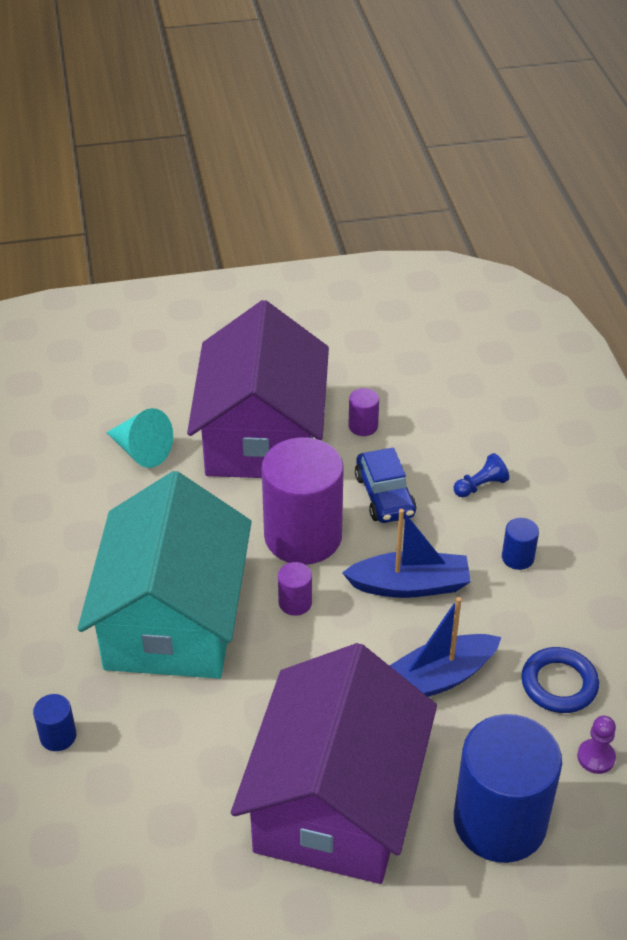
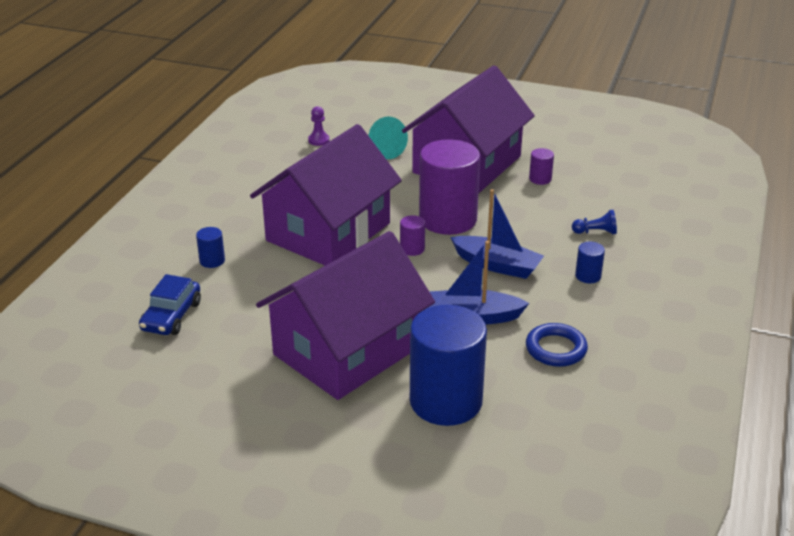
camera: 30 degrees right, 10 degrees down
turquoise house [78,471,251,679] -> purple house [250,124,402,265]
blue car [355,447,416,523] -> blue car moved to [139,274,201,335]
purple pawn [577,716,616,774] -> purple pawn moved to [308,106,330,146]

